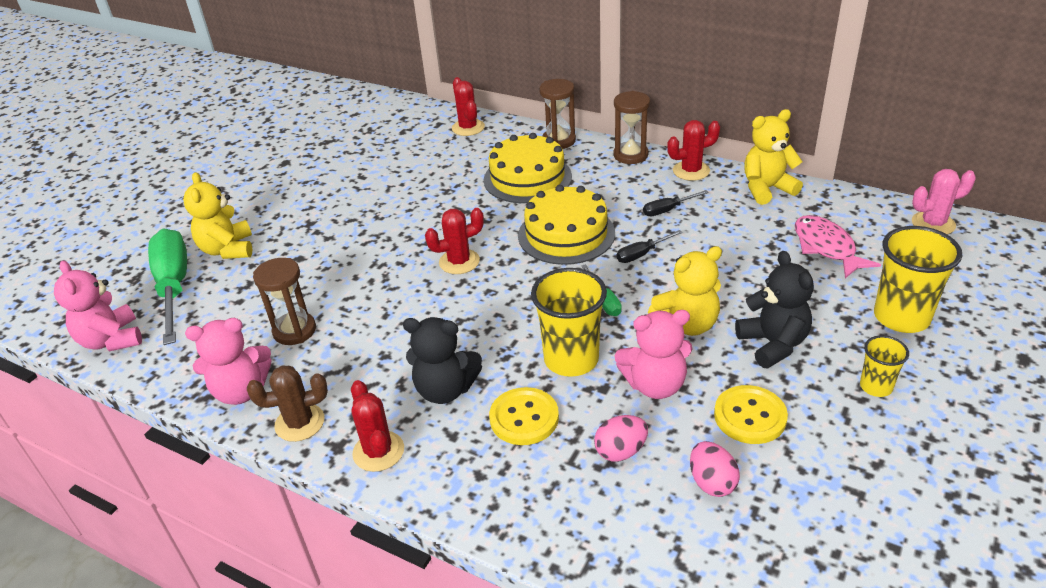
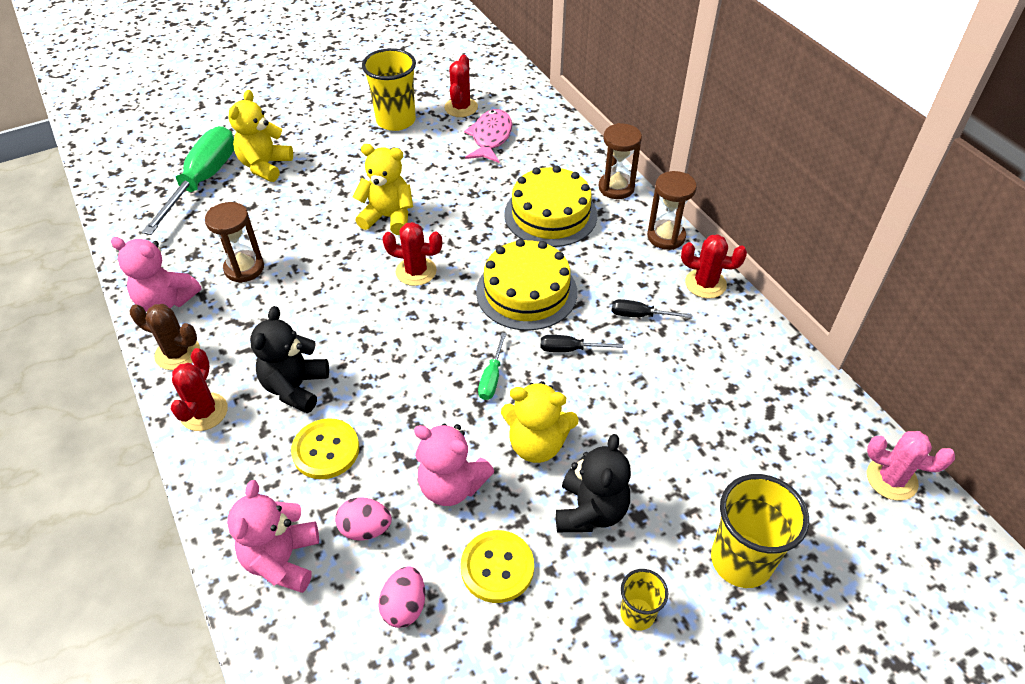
camera: 30 degrees right, 10 degrees up
pink teddy bear [54,260,142,352] -> pink teddy bear moved to [227,480,319,593]
black teddy bear [403,317,482,404] -> black teddy bear turned 60 degrees clockwise [250,306,329,413]
red cactus [452,77,485,136] -> red cactus moved to [444,55,478,117]
yellow cup [531,268,607,377] -> yellow cup moved to [362,48,416,131]
yellow teddy bear [744,109,803,205] -> yellow teddy bear moved to [353,144,413,235]
pink fish [795,215,881,278] -> pink fish moved to [464,109,512,163]

